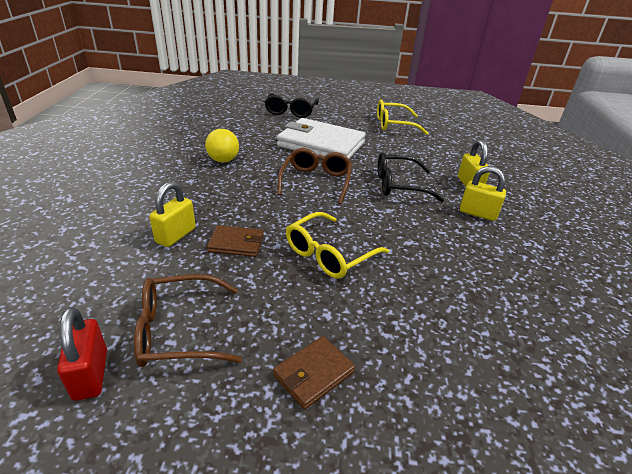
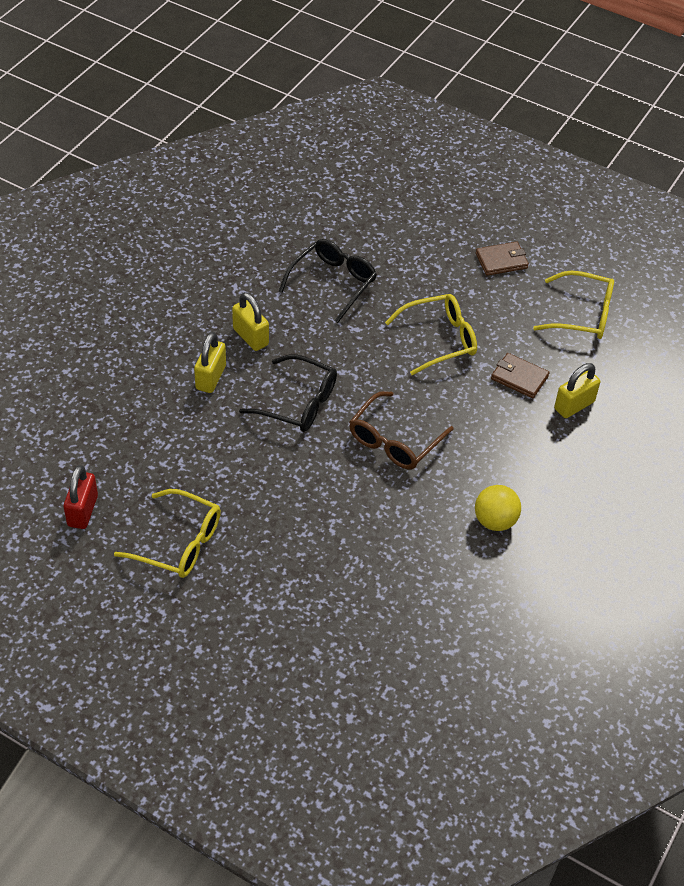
camera: 155 degrees left, 15 degrees up
red padlock [57,307,107,401] -> red padlock moved to [63,465,98,529]
brown glasses [134,274,242,367] -> yellow glasses [533,271,614,339]
black glasses [264,93,319,118] -> black glasses moved to [279,239,377,323]
white wallet [277,118,366,159] -> none

